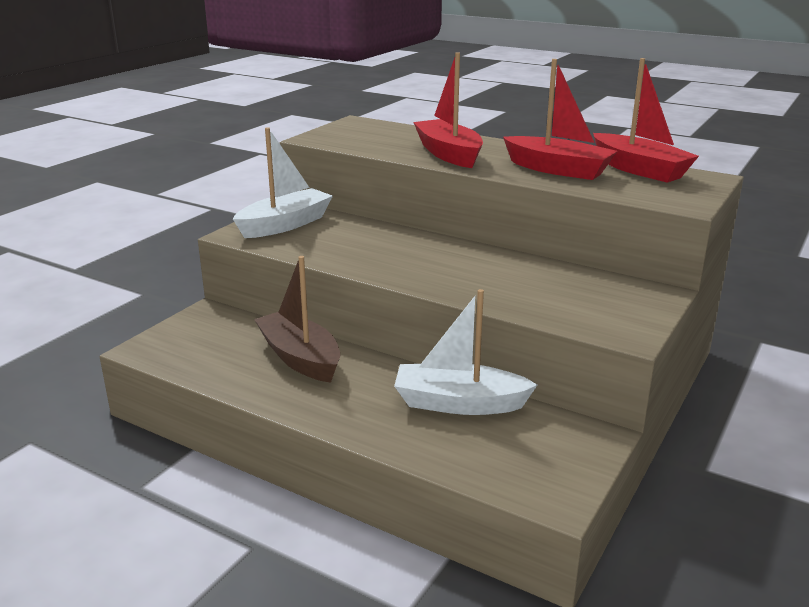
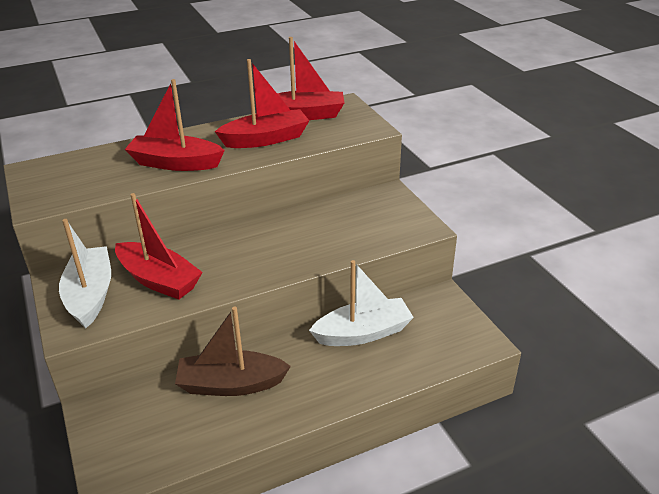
camera: 55 degrees left, 10 degrees up
white boat [394,289,537,415] -> white boat turned 150 degrees counterclockwise [309,260,414,346]
none -> red boat [115,193,203,300]

